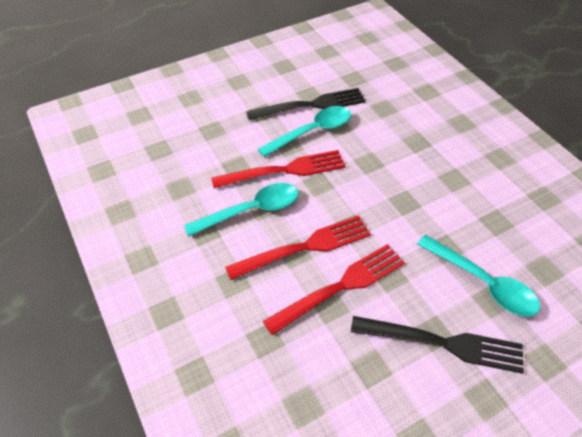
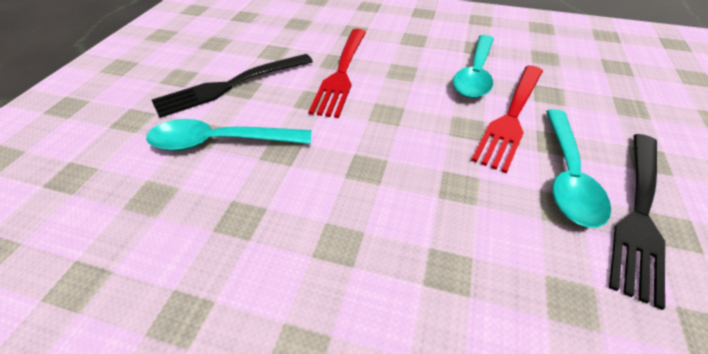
camera: 135 degrees right, 5 degrees down
red fork [225,215,371,280] -> none

